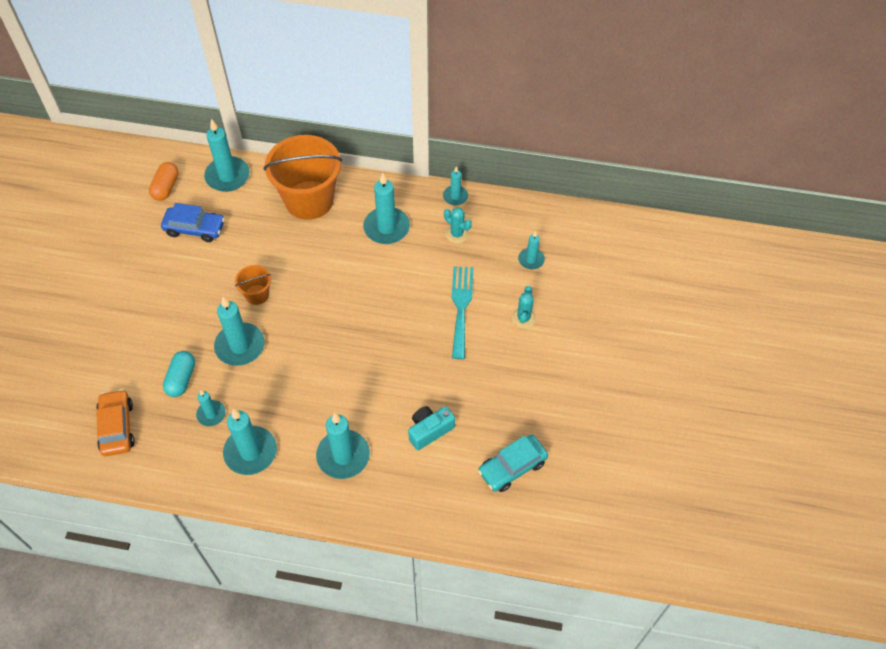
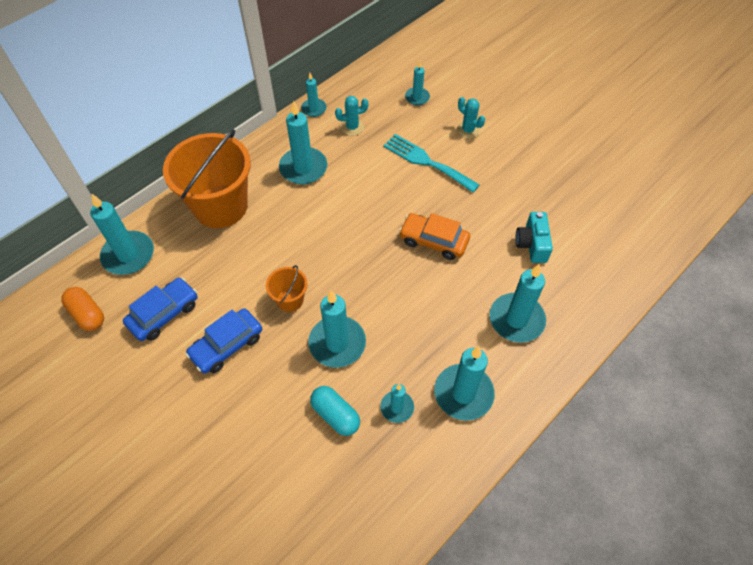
camera: 55 degrees left, 0 degrees up
orange car [96,389,135,456] -> orange car moved to [399,213,470,260]
turquoise car [478,435,548,492] -> none
none -> blue car [185,308,262,374]

